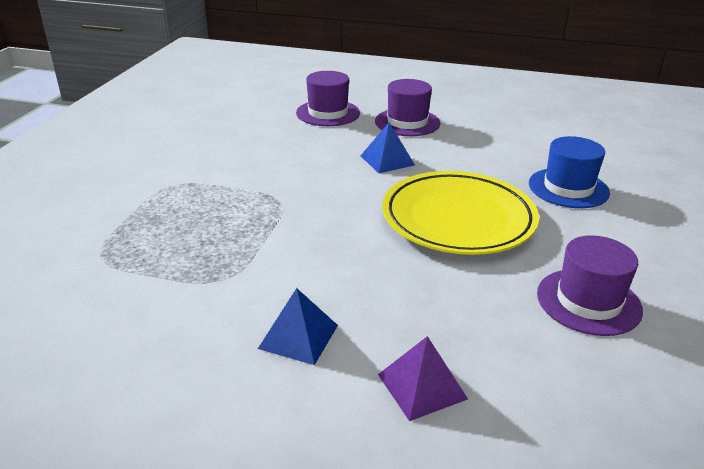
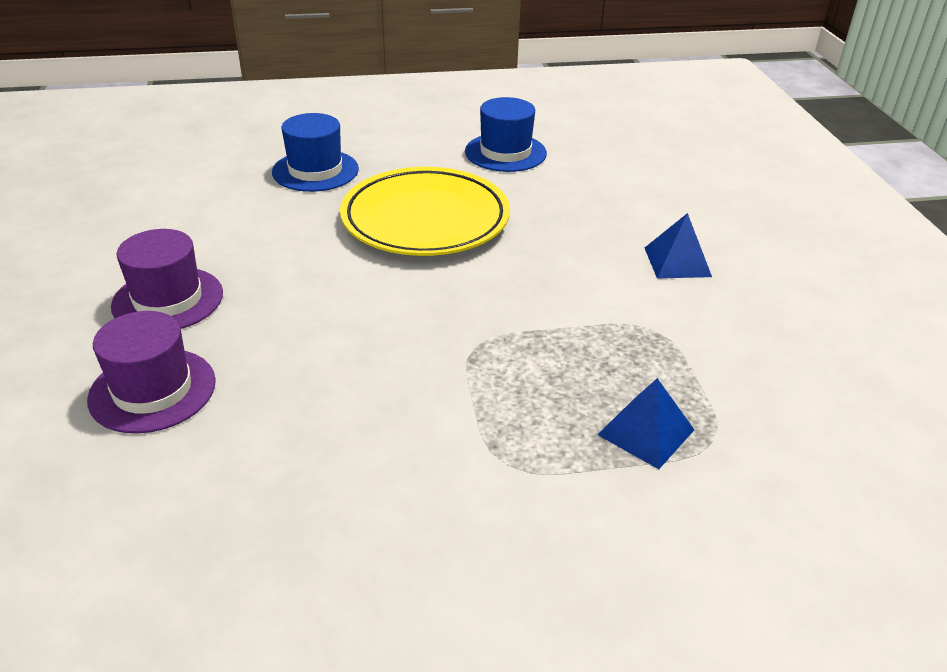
camera: 115 degrees left, 5 degrees up
blue pyramid [361,122,415,173] -> blue pyramid moved to [597,378,694,469]
purple pyramid [378,336,468,421] -> none
purple hat [537,235,643,336] -> blue hat [465,97,547,172]

